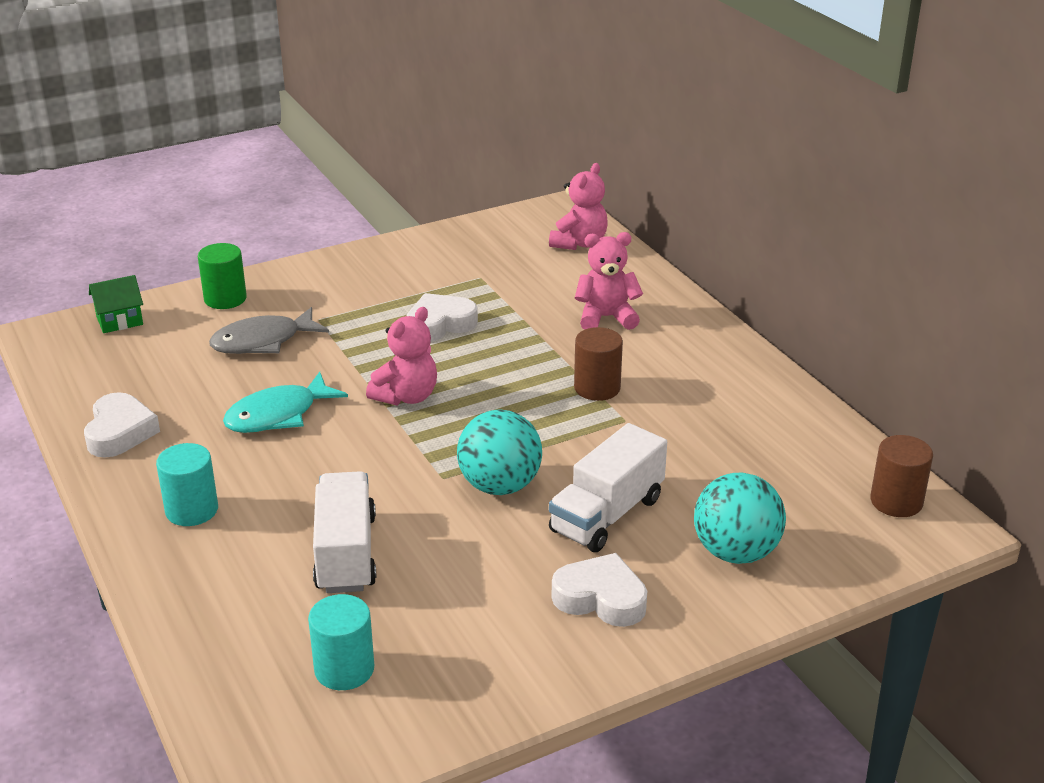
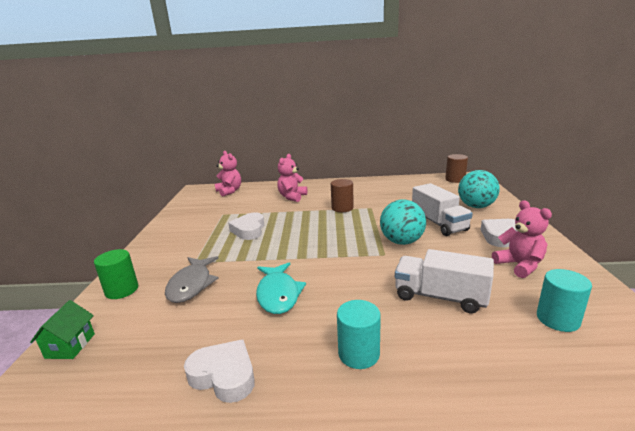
camera: 60 degrees left, 10 degrees down
pink teddy bear [366,307,437,406] -> pink teddy bear moved to [492,200,552,278]

